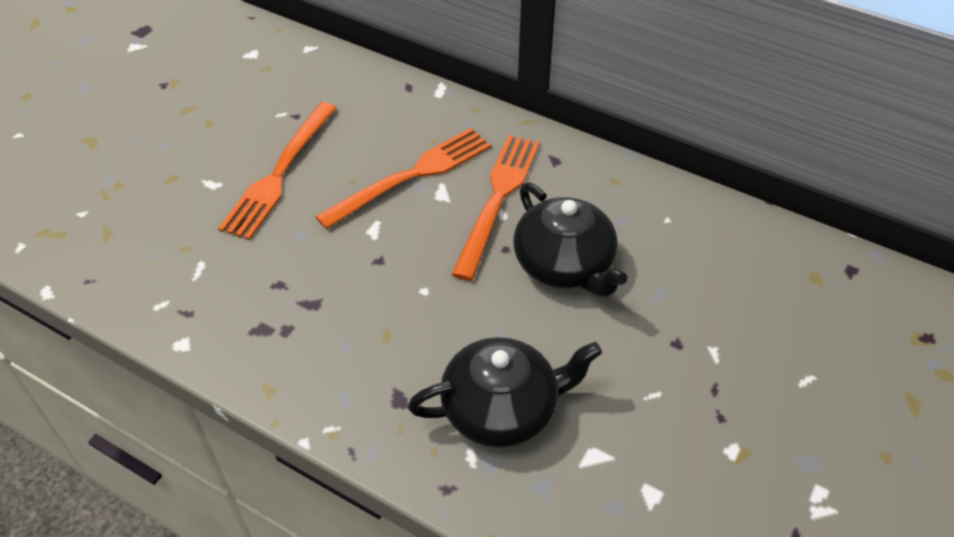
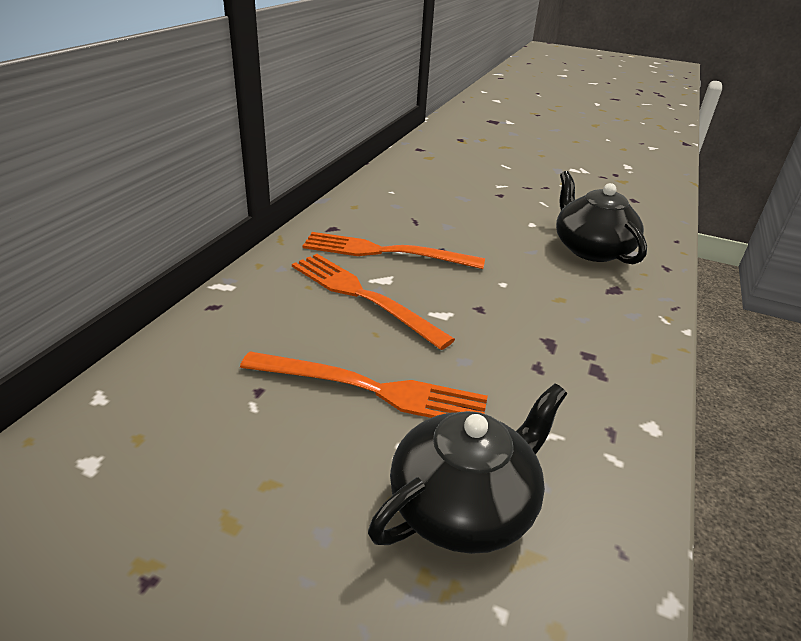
camera: 100 degrees left, 15 degrees down
black teapot [514,182,627,297] -> black teapot moved to [368,384,567,554]

